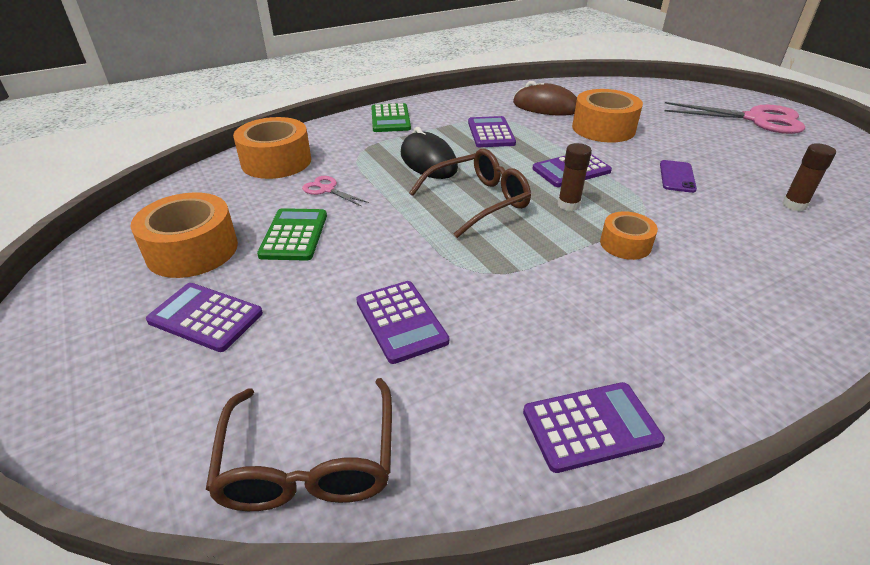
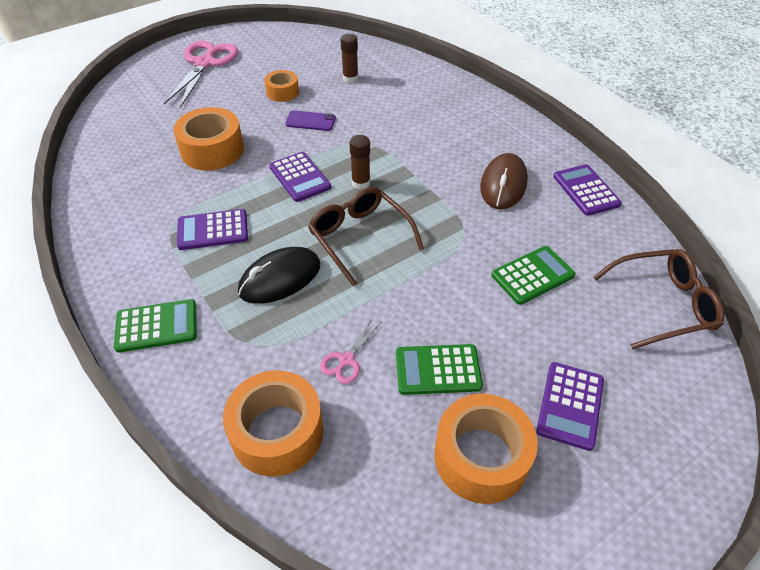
camera: 95 degrees left, 10 degrees up
purple calculator [356,281,449,364] -> green calculator [492,246,576,305]
brown mouse [513,81,577,116] -> brown mouse moved to [480,153,528,210]
orange tape [600,211,658,260] -> orange tape moved to [264,70,299,102]

